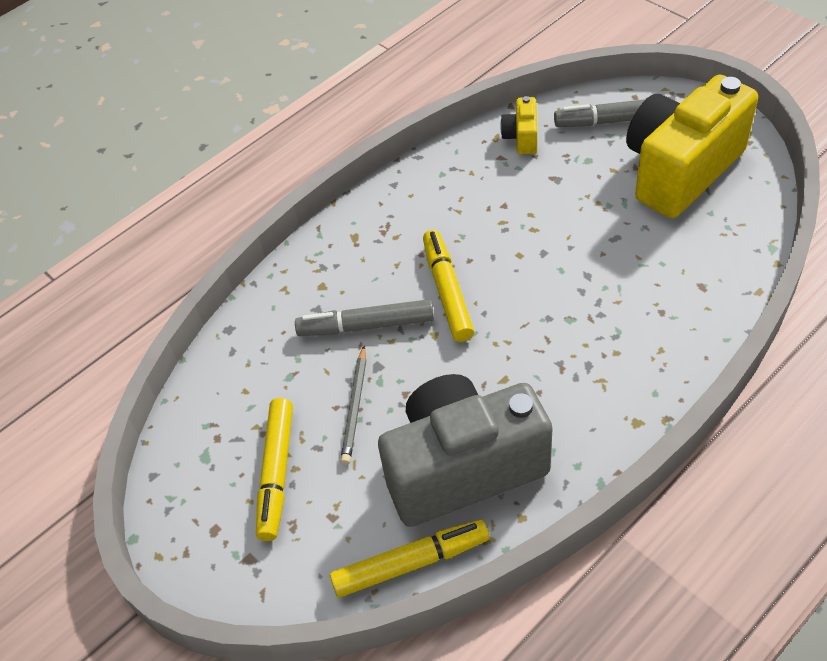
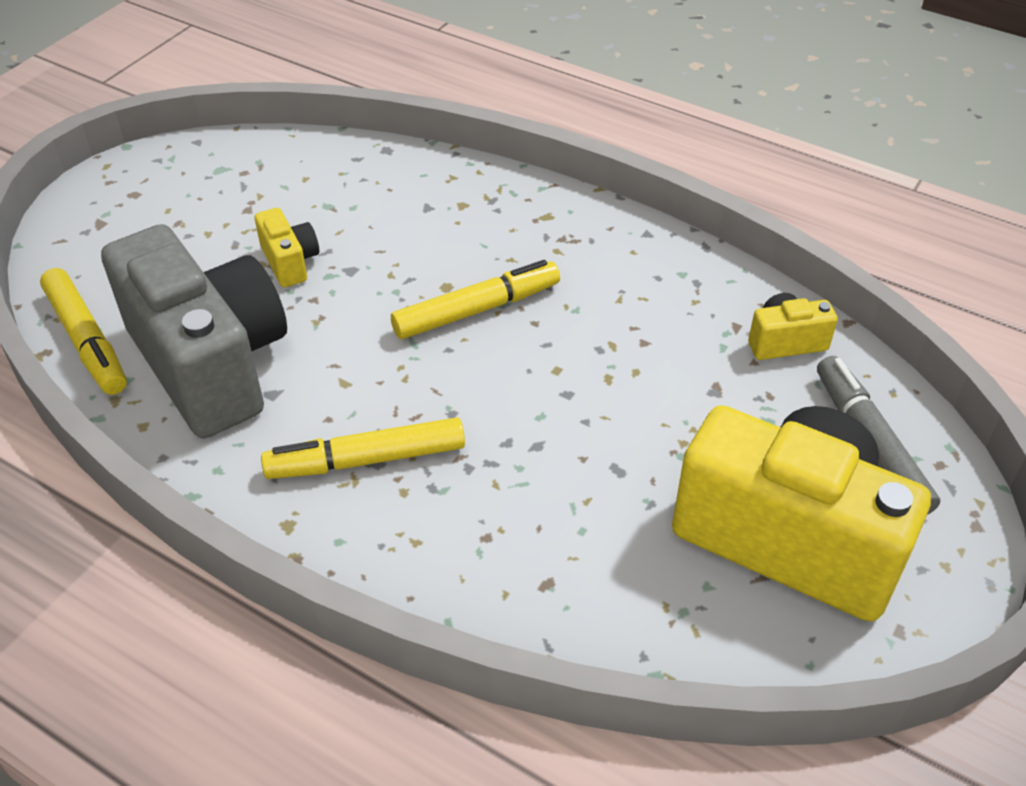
camera: 70 degrees right, 5 degrees down
yellow marker [256,398,293,541] -> yellow marker moved to [261,417,465,479]
grey marker [295,299,434,336] -> none
grey pencil [340,346,366,465] -> yellow camera [255,208,319,287]

